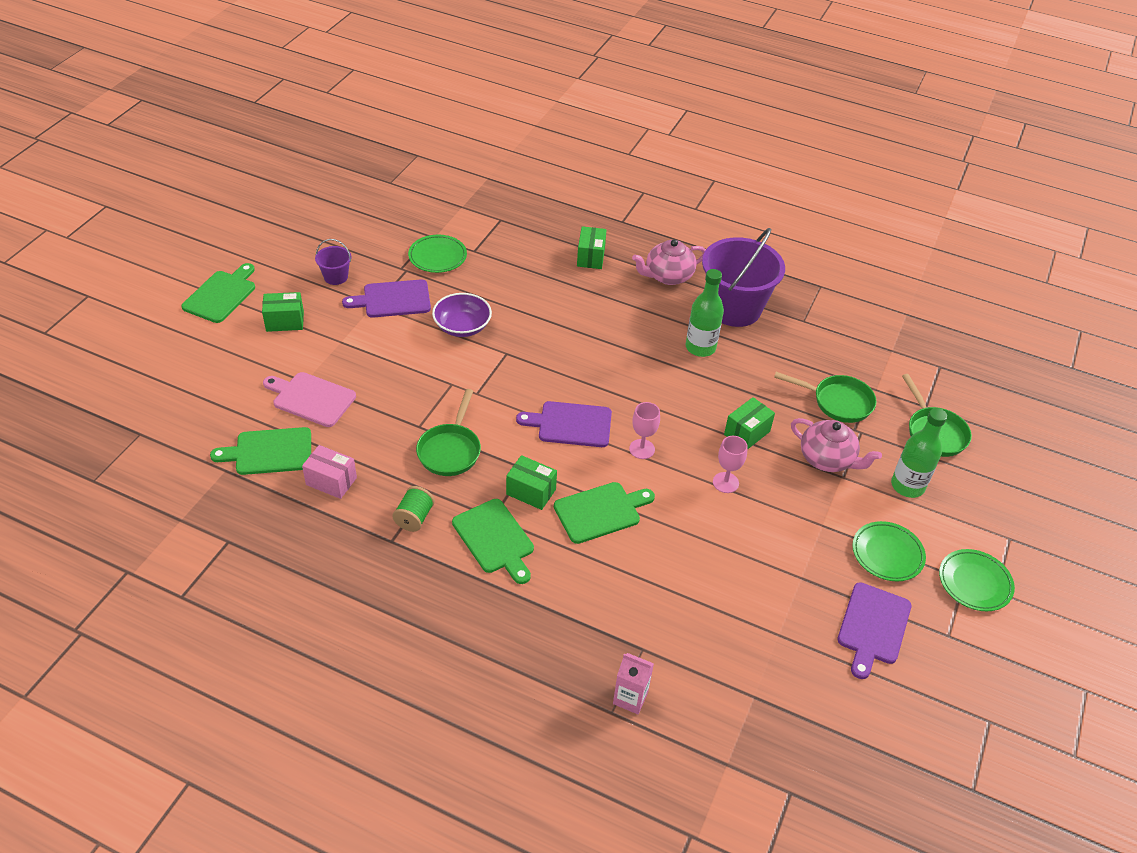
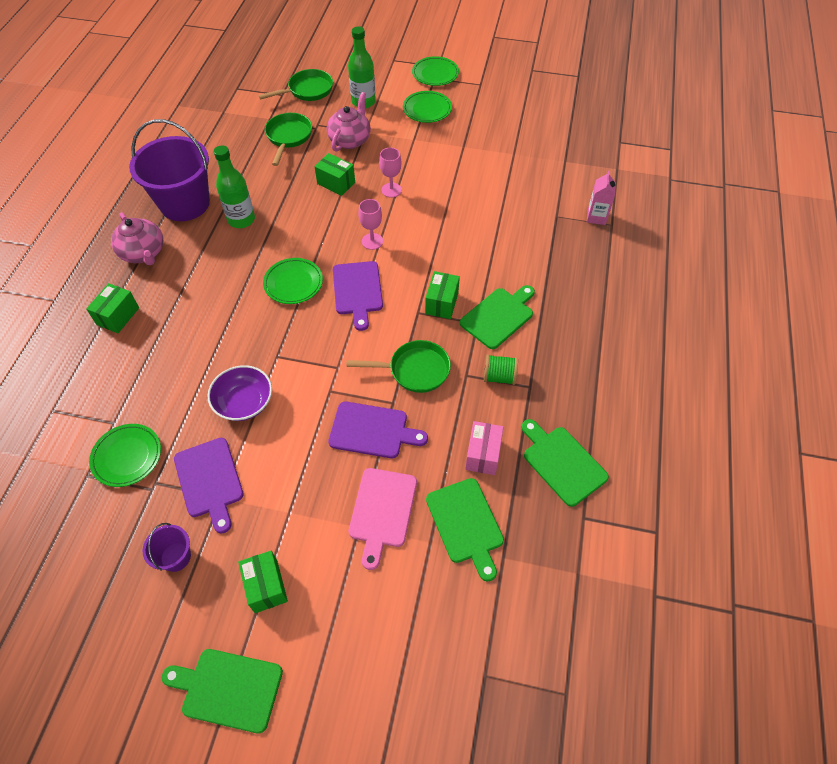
camera: 100 degrees left, 10 degrees up
green cutting board [554,482,655,544] -> green cutting board moved to [521,419,609,507]
green box [577,226,607,269] -> green box turned 60 degrees counterclockwise [86,283,139,333]
purple cutting board [837,582,911,679] -> purple cutting board moved to [328,402,428,458]
none -> green plate [263,258,323,304]

